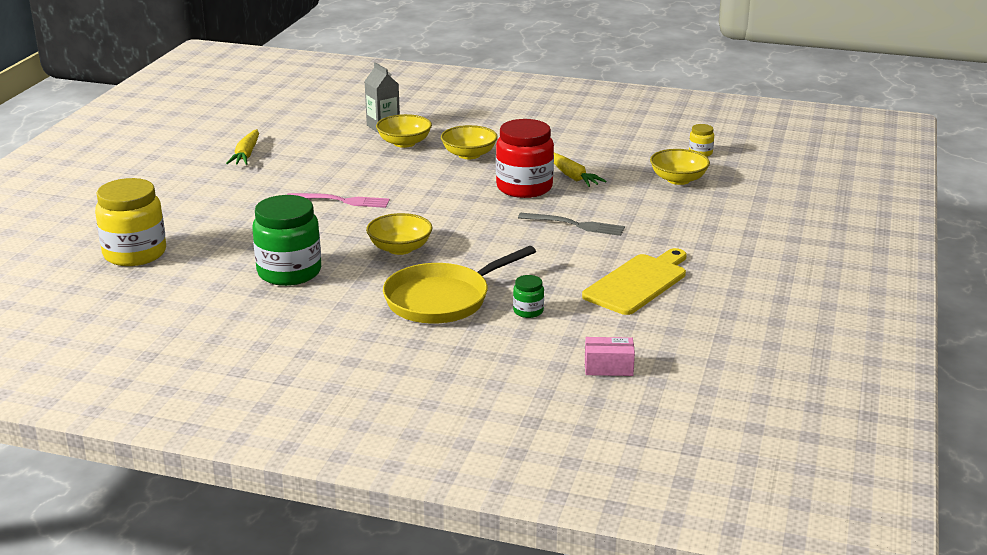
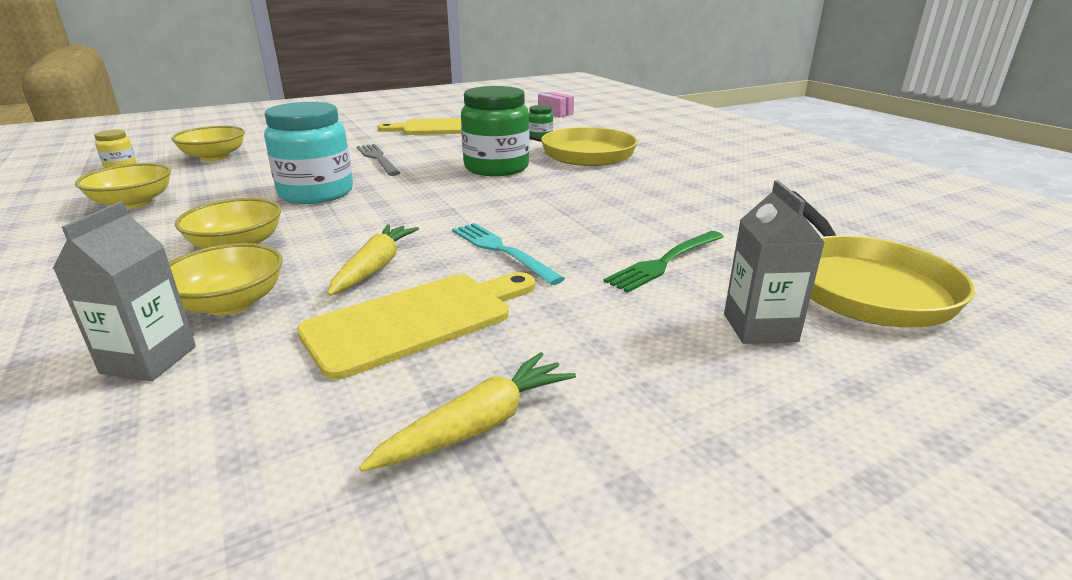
camera: 135 degrees left, 0 degrees up
yellow jar [95,178,166,266] -> yellow pan [792,191,975,327]
green jar [252,195,321,286] -> green jar moved to [461,86,529,176]
pink fork [287,193,389,208] -> turquoise fork [452,223,565,285]
yellow bowl [366,213,432,255] -> yellow bowl moved to [75,163,171,209]
red jar [496,119,554,198] -> turquoise jar [264,102,353,204]
yellow carrot [554,152,607,187] -> yellow carrot moved to [327,224,419,296]
none -> yellow cutting board [297,272,535,380]
none -> green fork [603,231,724,293]
none -> grey carton [724,180,825,344]

